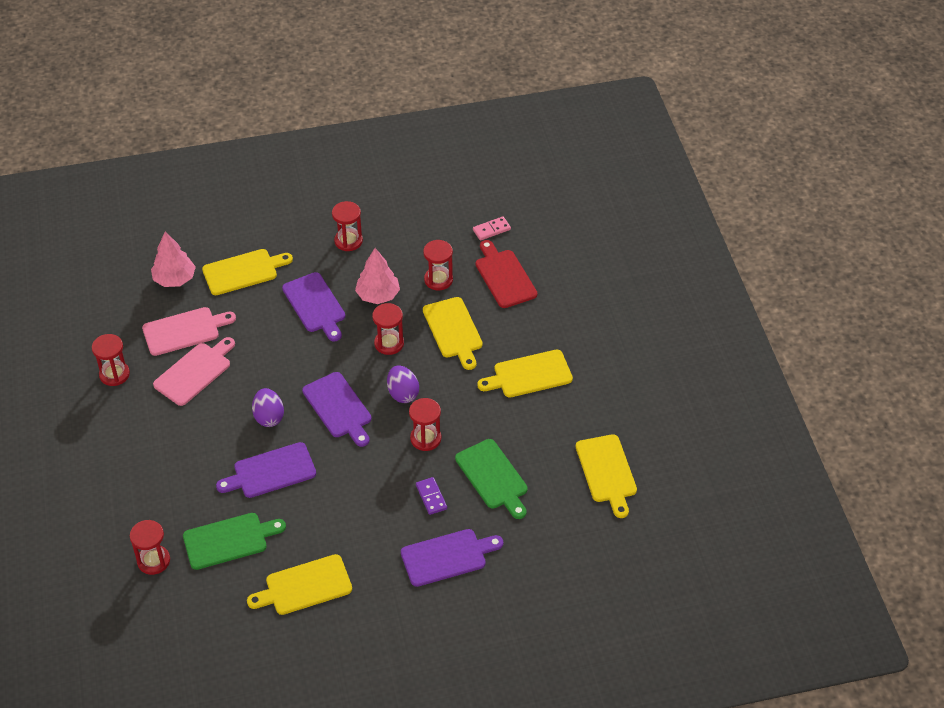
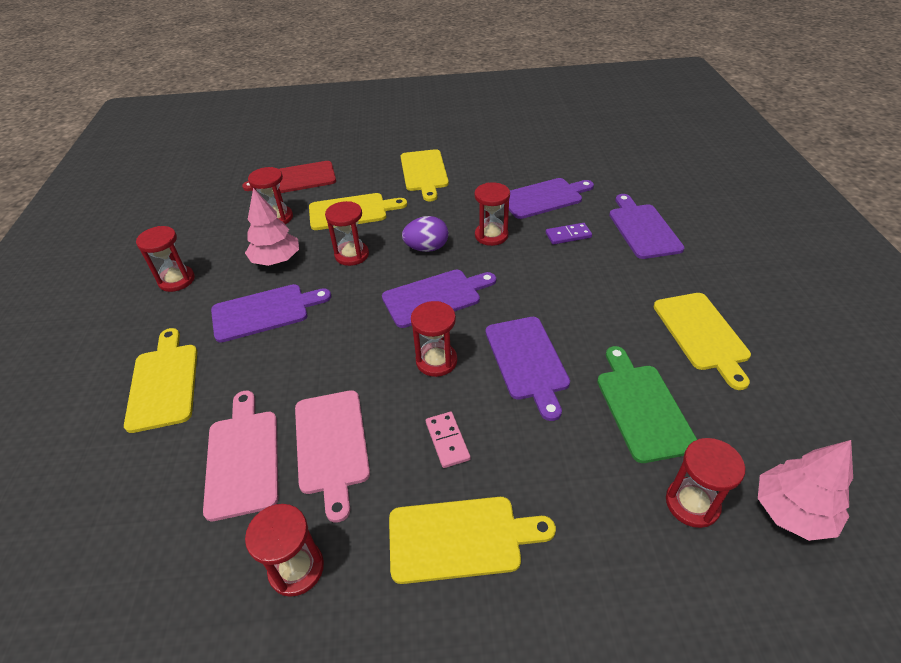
camera: 80 degrees left, 5 degrees down
pink tree [151,231,196,287] -> pink tree moved to [758,440,853,541]
pink cutting board [153,337,235,406] -> pink cutting board turned 150 degrees counterclockwise [295,390,370,523]
purple egg [252,388,284,427] -> red hourglass [411,301,457,377]
green cutting board [455,439,528,519] -> purple cutting board [509,178,594,219]
pink domino [473,216,511,241] -> pink domino moved to [426,412,471,468]
yellow cutting board [576,434,637,518] -> yellow cutting board moved to [389,497,556,584]

